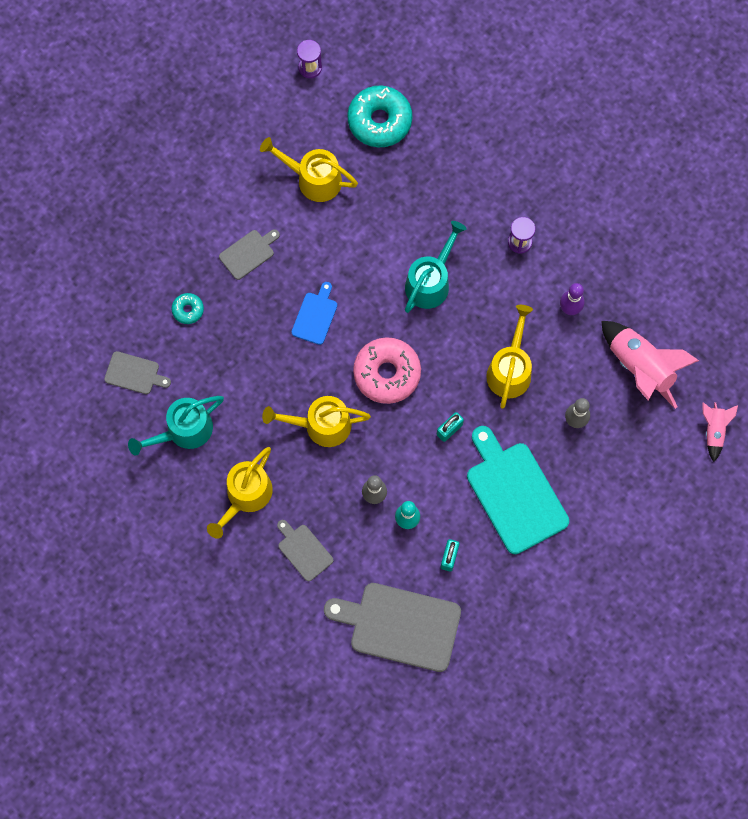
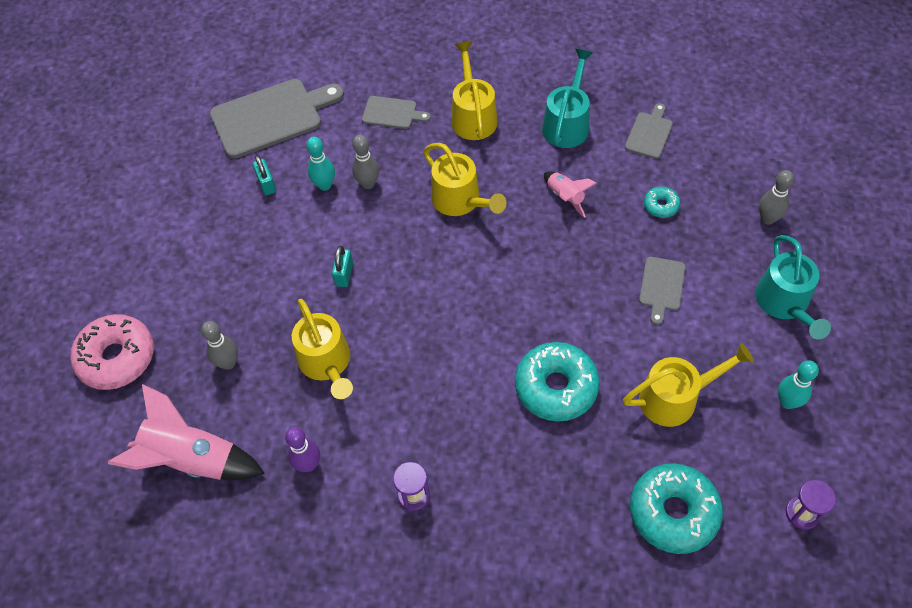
camera: 145 degrees right, 15 degrees down
grey cutting board [104,351,171,394] -> grey cutting board turned 135 degrees clockwise [625,103,673,159]
yellow watering can [262,396,371,447] -> yellow watering can turned 90 degrees clockwise [423,143,506,216]
blue cutting board [292,282,337,345] -> none
pink donut [353,337,421,404] -> pink donut moved to [70,314,154,390]
turquoise watering can [405,221,467,313] -> turquoise watering can moved to [755,235,831,339]
turquoise cutting board [467,426,569,554] -> none
pink rocket [702,402,738,462] -> pink rocket moved to [544,171,597,218]
none -> turquoise donut [515,342,600,422]
none -> grey bowling pin [759,170,794,225]
none -> turquoise bowling pin [778,361,819,409]

